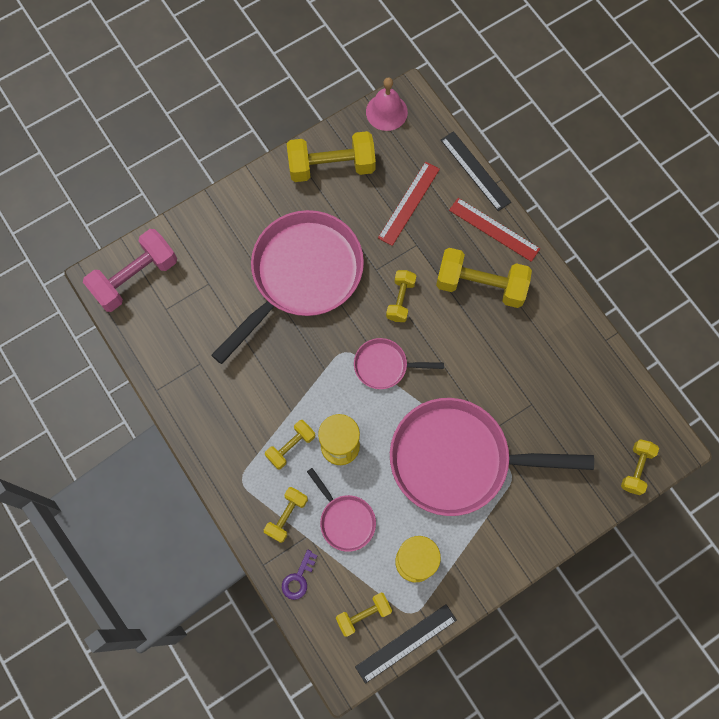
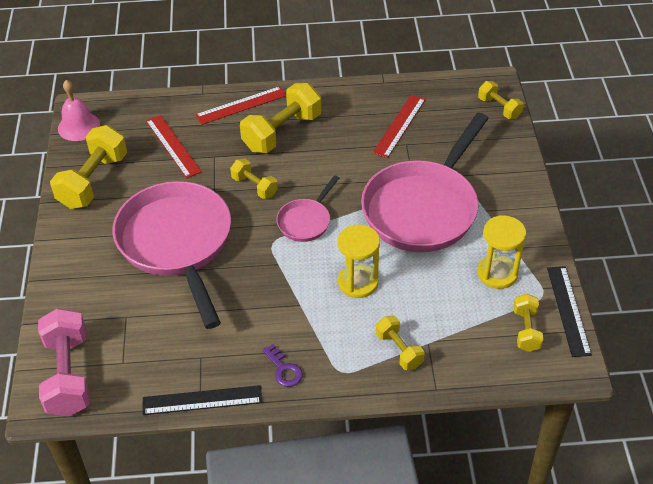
camera: 60 degrees left, 25 degrees down
yellow dumbbell [265,420,315,470] -> none
purple key [282,550,318,600] -> purple key moved to [262,344,303,387]
pink pan [307,468,376,552] -> none
black ruler [441,131,511,211] -> black ruler moved to [142,385,262,415]
none -> red ruler [373,95,426,158]

